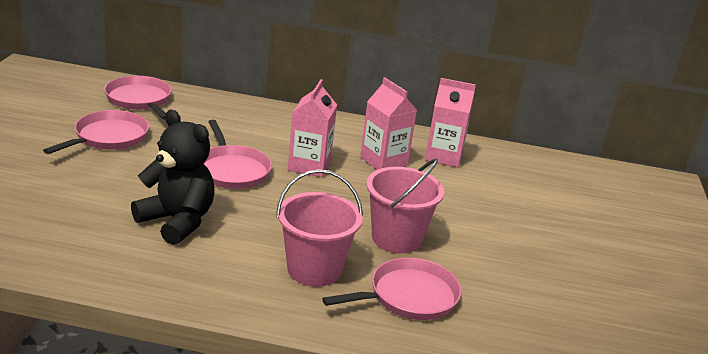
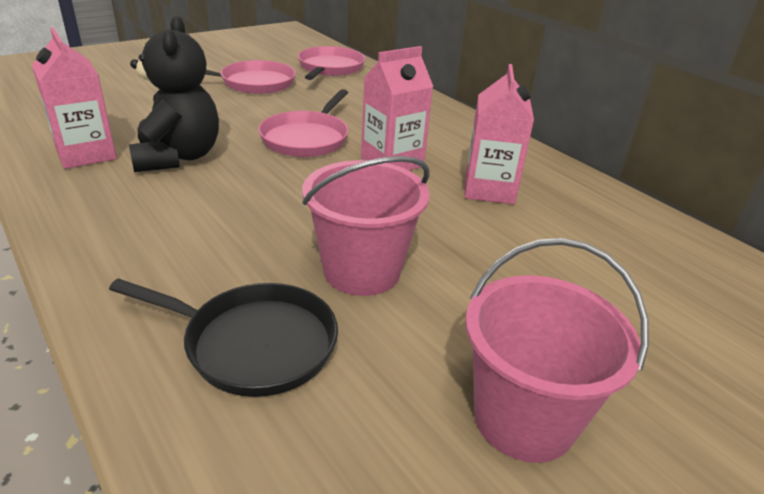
camera: 45 degrees right, 5 degrees up
pink bucket [276,169,363,287] -> pink bucket moved to [465,238,649,463]
pink pan [322,258,462,320] -> black pan [109,278,338,397]
pink carton [425,78,476,167] -> pink carton moved to [32,28,117,169]

